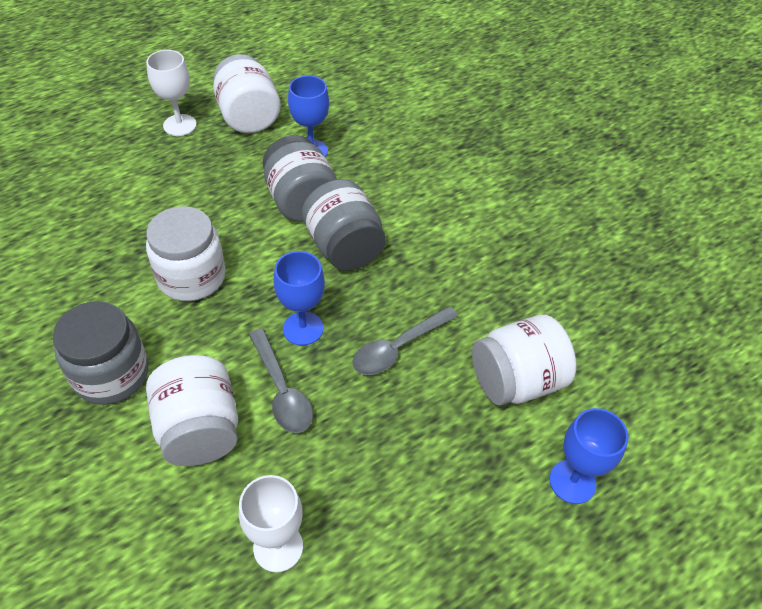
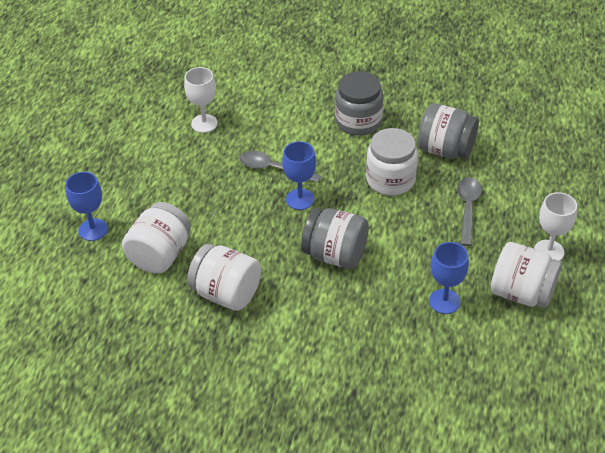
camera: 140 degrees right, 5 degrees down
white jar [146,355,238,466] -> white jar moved to [187,244,261,311]
grey jar [263,135,337,222] -> grey jar moved to [417,103,479,159]
grey spoon [353,306,458,375] -> grey spoon moved to [457,177,482,246]

